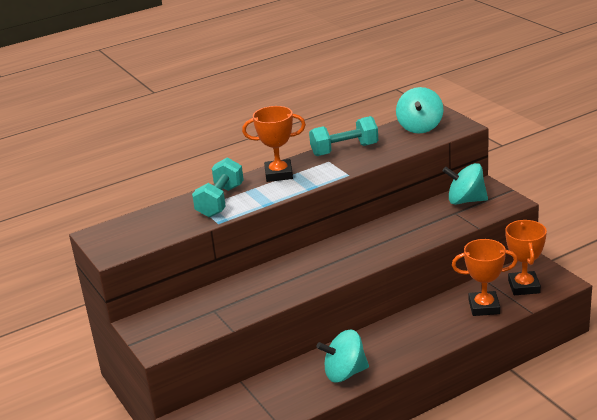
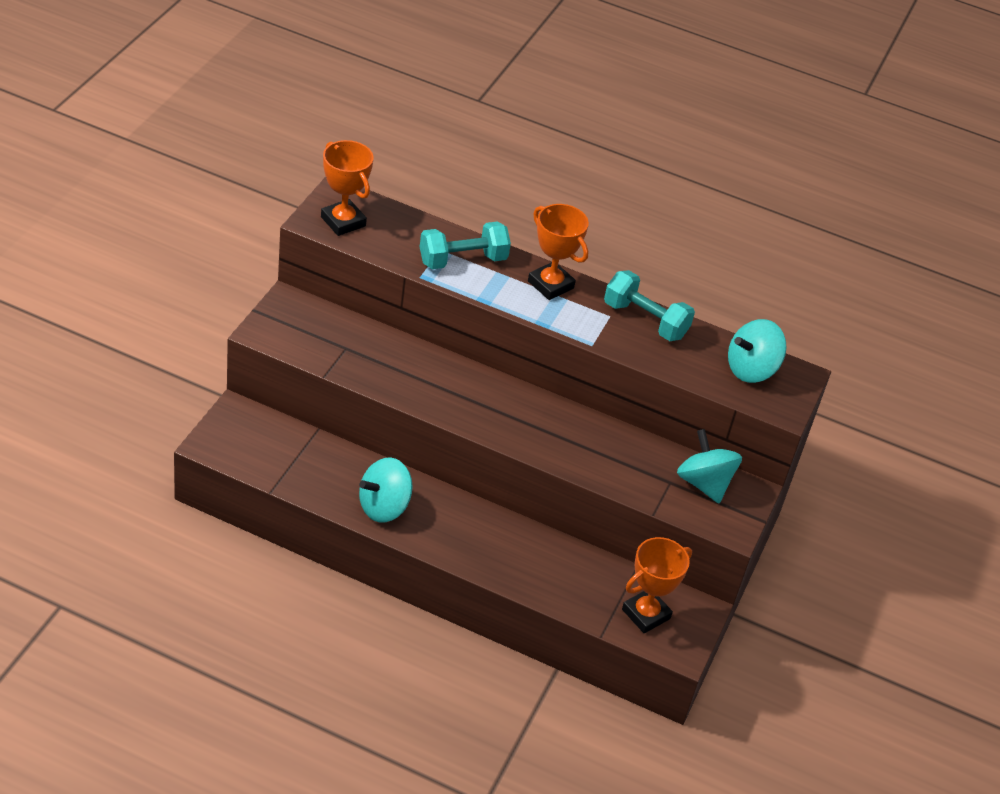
camera: 45 degrees right, 15 degrees up
turquoise spinning top [317,330,369,383] -> turquoise spinning top turned 75 degrees counterclockwise [359,458,413,523]
orange trophy [452,239,518,316] -> orange trophy moved to [321,140,373,236]

